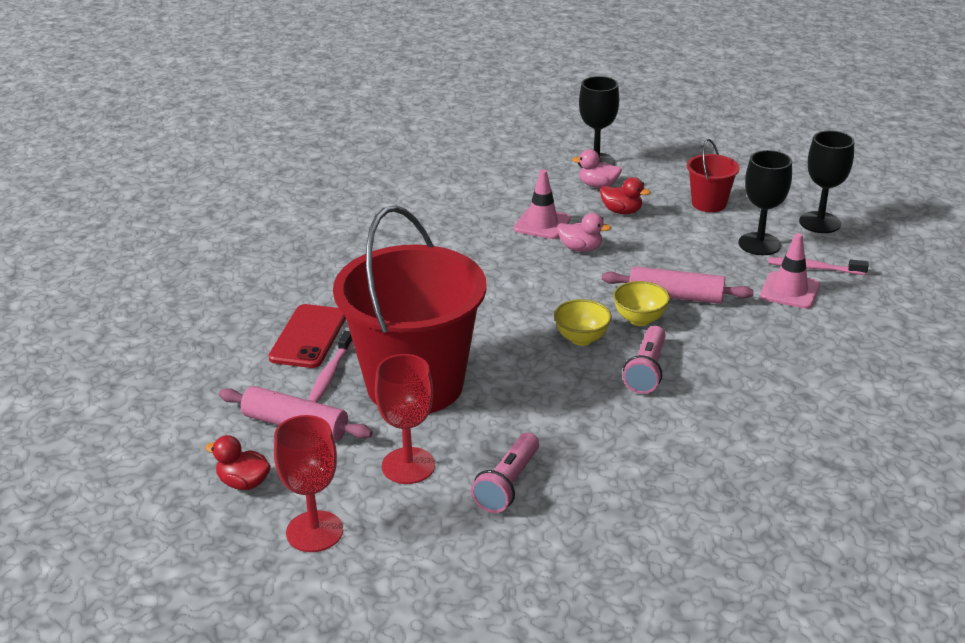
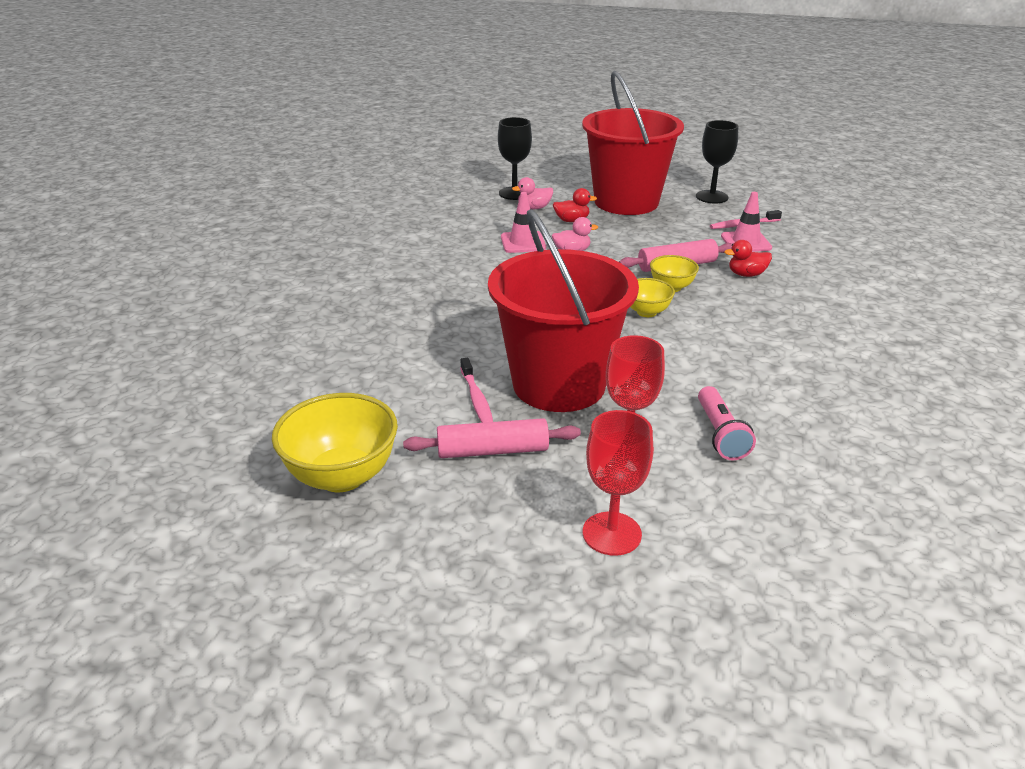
camera: 30 degrees left, 0 degrees up
red duck [205,435,271,490] -> red duck moved to [724,240,772,277]
red phone [268,304,346,368] -> none
pink flashlight [623,326,666,394] -> none
red bucket [687,139,740,212] -> red bucket [582,71,684,215], size x2.29
black goblet [738,150,792,255] -> none
none -> yellow bowl [272,393,398,492]

